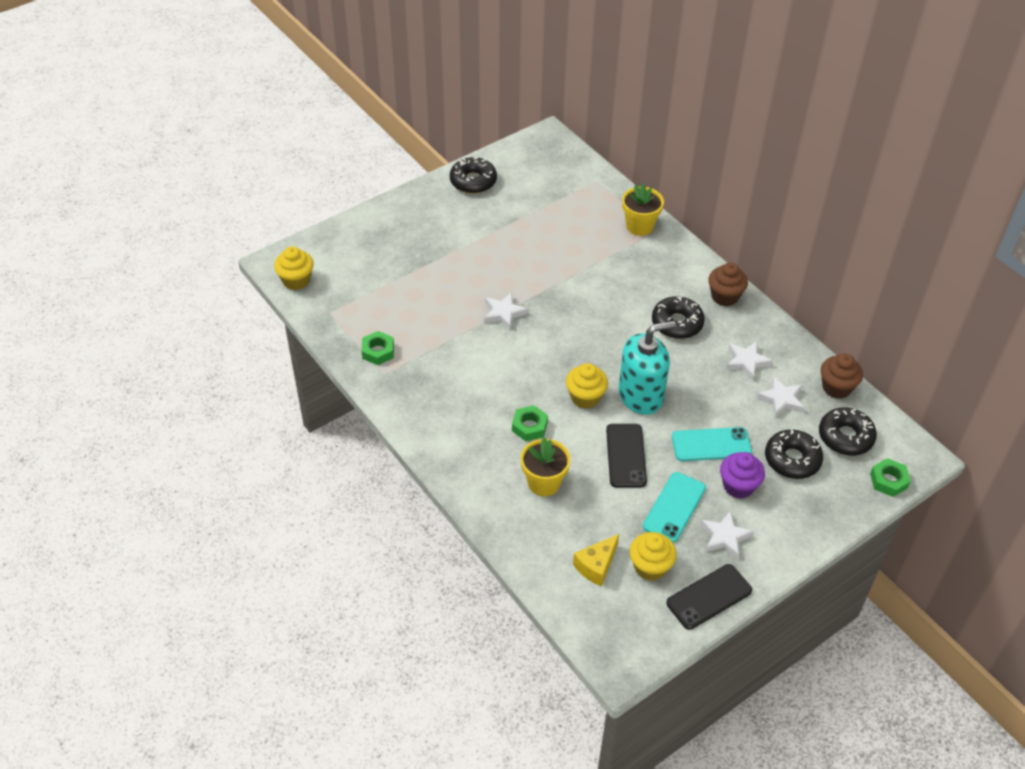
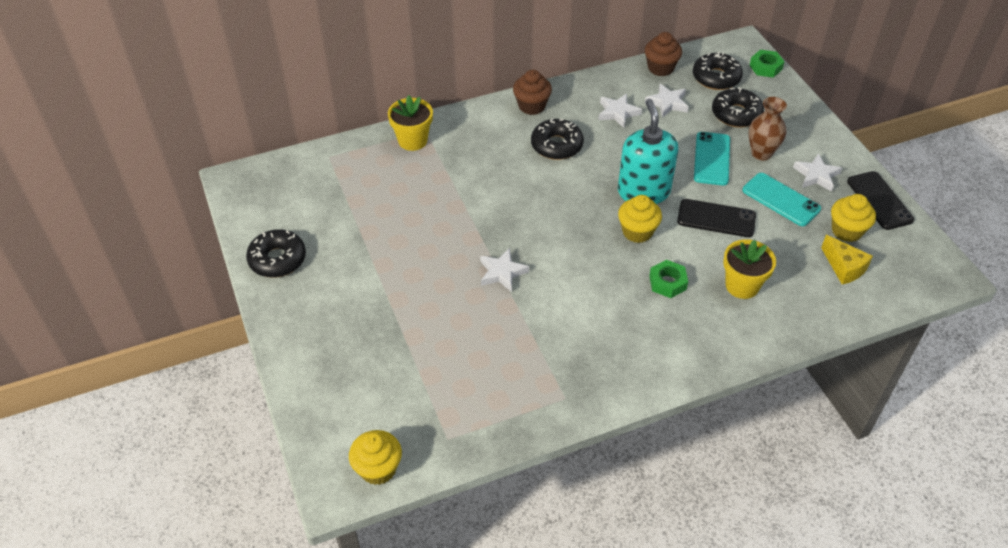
camera: 75 degrees left, 0 degrees up
green nut [362,331,394,365] -> none
purple cupcake [720,452,765,499] -> brown vase [748,97,787,161]

